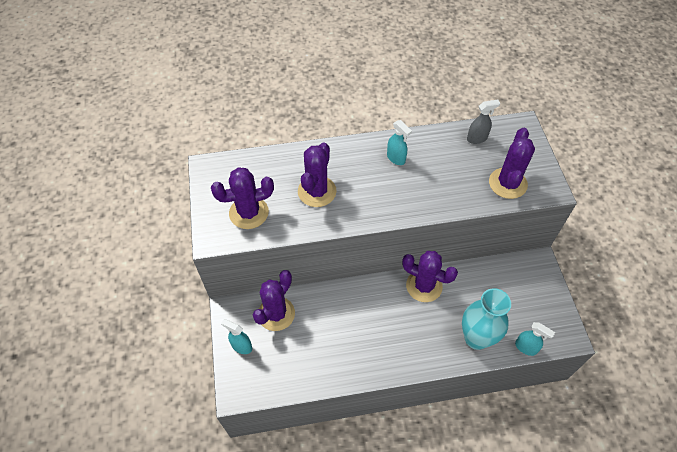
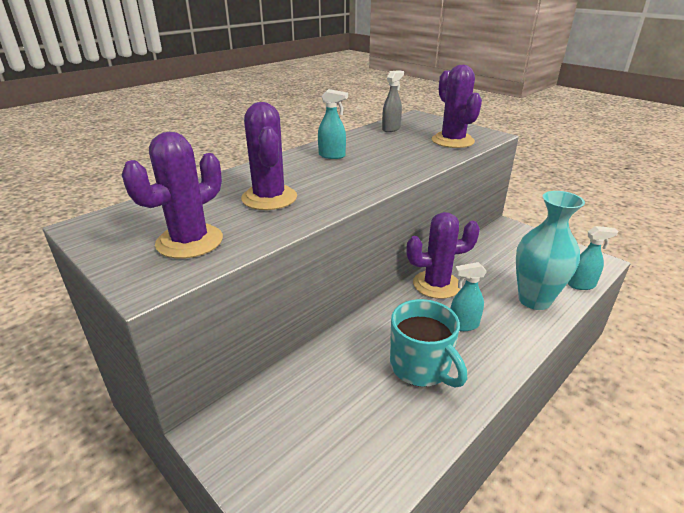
camera: 35 degrees left, 25 degrees down
turquoise spray bottle [221,319,252,354] -> turquoise spray bottle moved to [450,262,487,331]
purple cactus [253,270,295,331] -> none
none -> turquoise mug [390,299,467,388]

